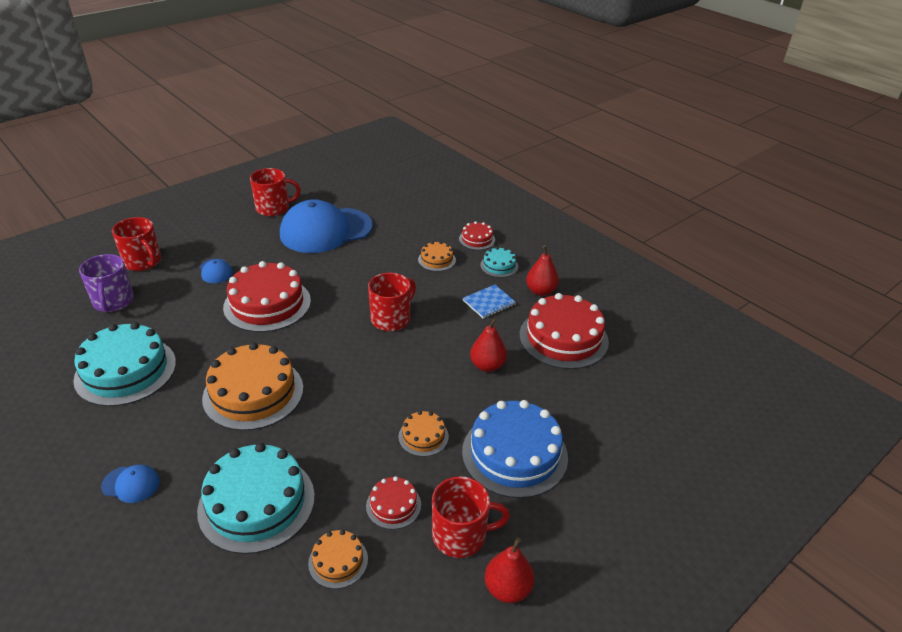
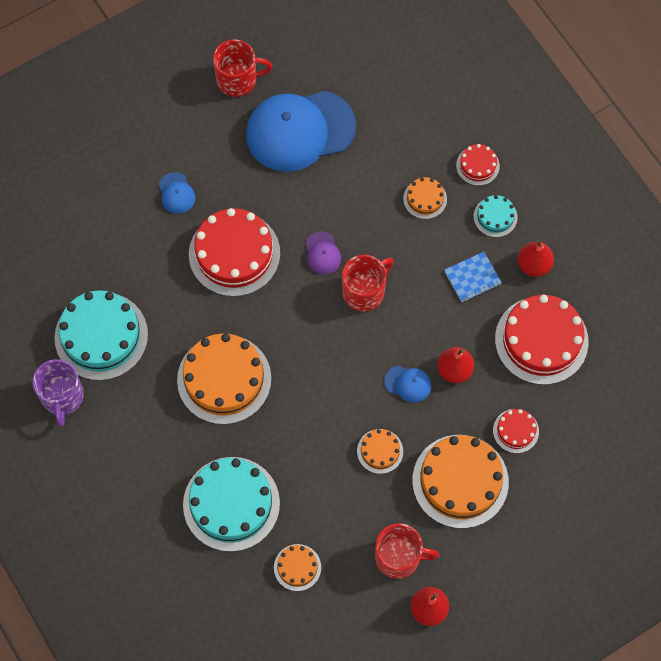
camera: 10 degrees right, 30 degrees up
purple mug [79,254,134,312] -> purple mug moved to [32,359,84,427]
blue cap [101,465,160,503] -> blue cap moved to [384,366,431,403]
red mug [112,217,161,271] -> none
red cake [366,476,421,529] -> red cake moved to [493,409,539,453]
blue cake [462,400,568,498] -> orange cake [412,435,509,528]
none -> purple cap [305,231,341,274]

